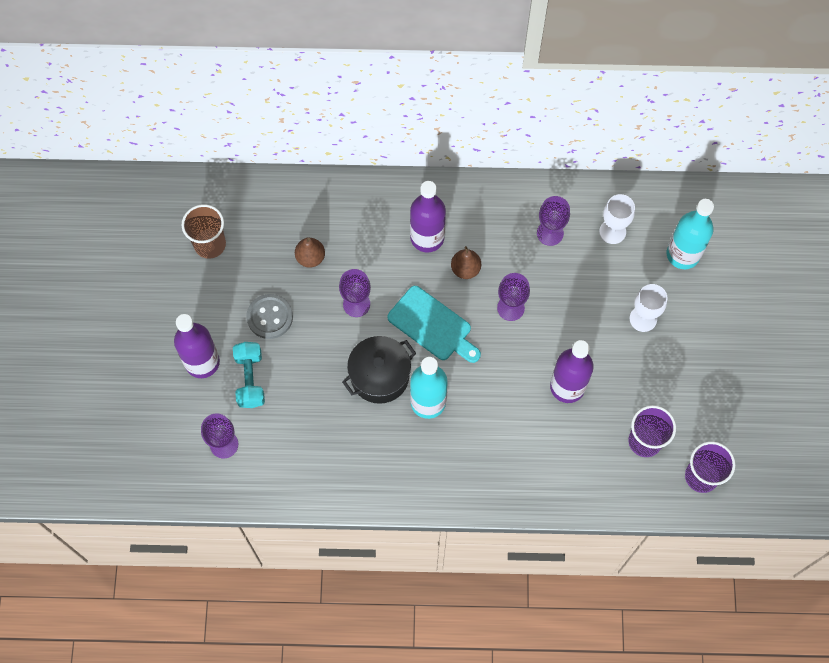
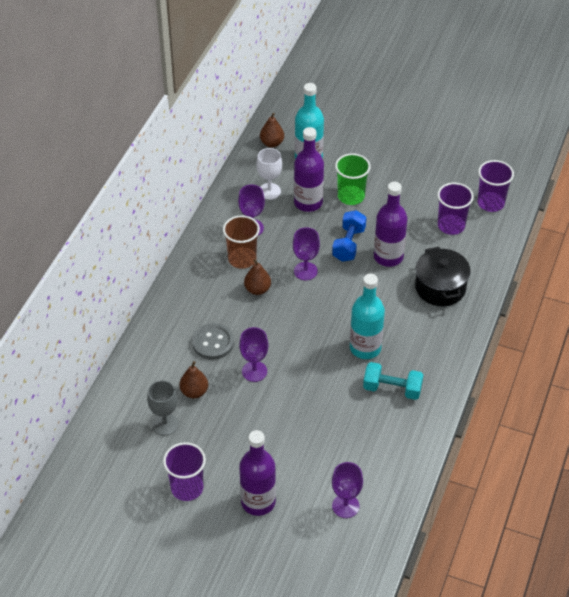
camera: 70 degrees left, 20 degrees down
brown cup [182,204,226,259] -> brown cup moved to [223,215,260,269]
turquoise dumbbell [233,342,265,408] -> turquoise dumbbell moved to [363,362,424,400]
grey button [246,294,293,339] -> grey button moved to [192,323,234,360]
black pot [342,336,416,404] -> black pot moved to [415,247,471,306]
turquoise cutting board [387,286,481,363] -> none
purple bottle [410,181,446,253] -> purple bottle moved to [294,127,324,212]
white goblet [630,284,667,332] -> green cup [335,153,371,205]
none -> grey goblet [147,380,178,436]
none -> purple cup [163,442,206,501]
none -> brown pear [260,113,284,147]
none -> blue dumbbell [332,210,366,262]

